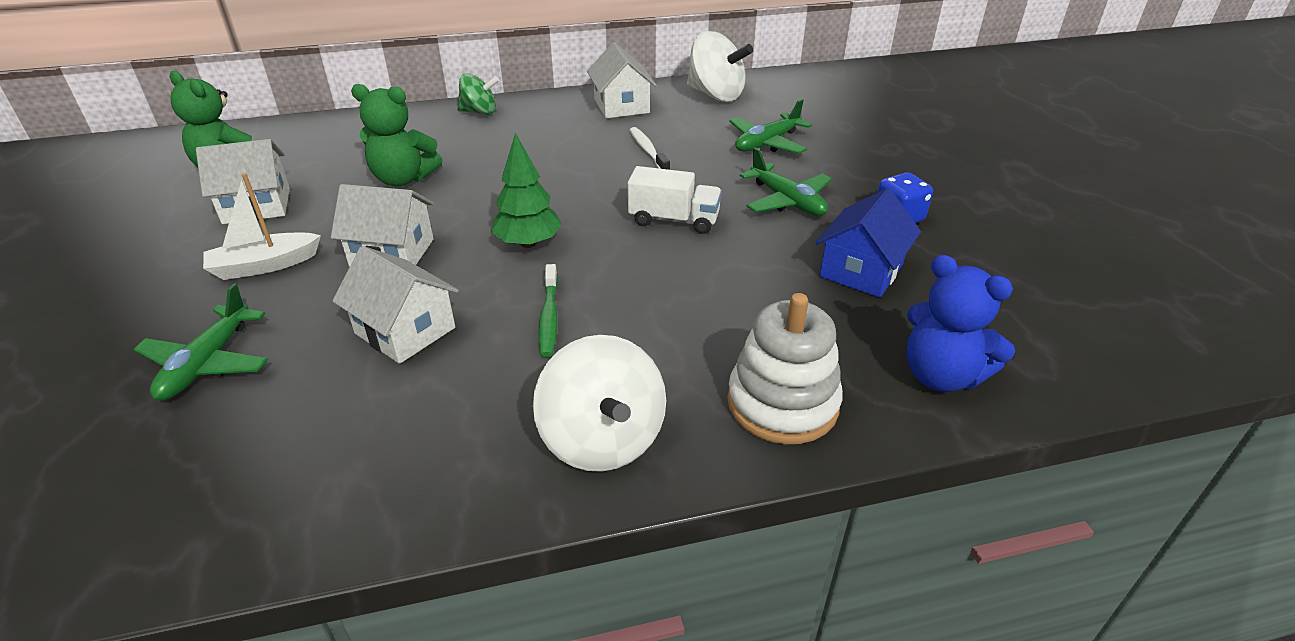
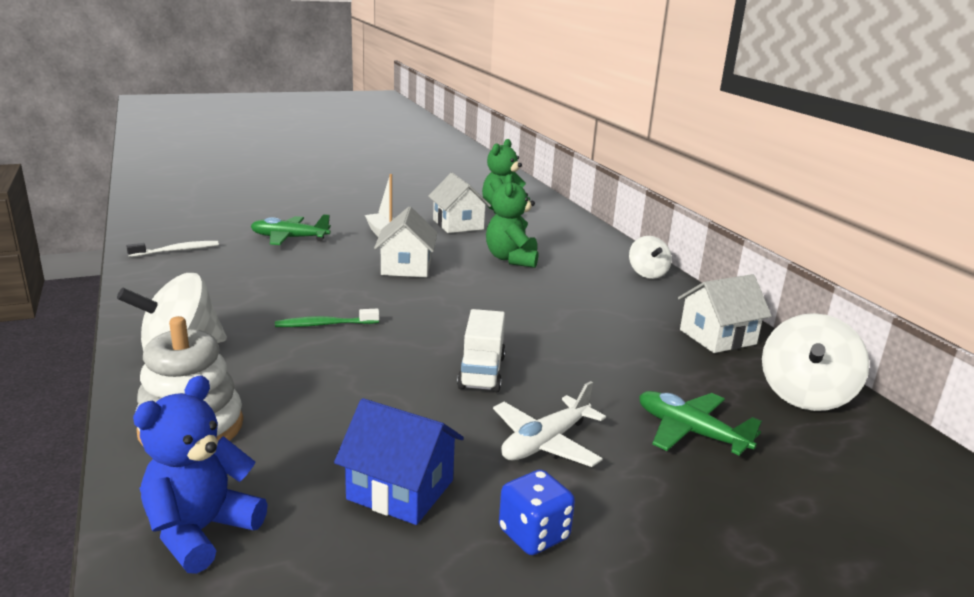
camera: 80 degrees right, 15 degrees down
white house [333,246,459,364] -> none
green spinning top [457,73,499,115] -> white spinning top [629,236,672,279]
green tree [491,133,562,248] -> none
white toothbrush [630,127,670,170] -> white toothbrush moved to [126,241,219,257]
green plane [740,148,832,216] -> white plane [493,381,606,467]

